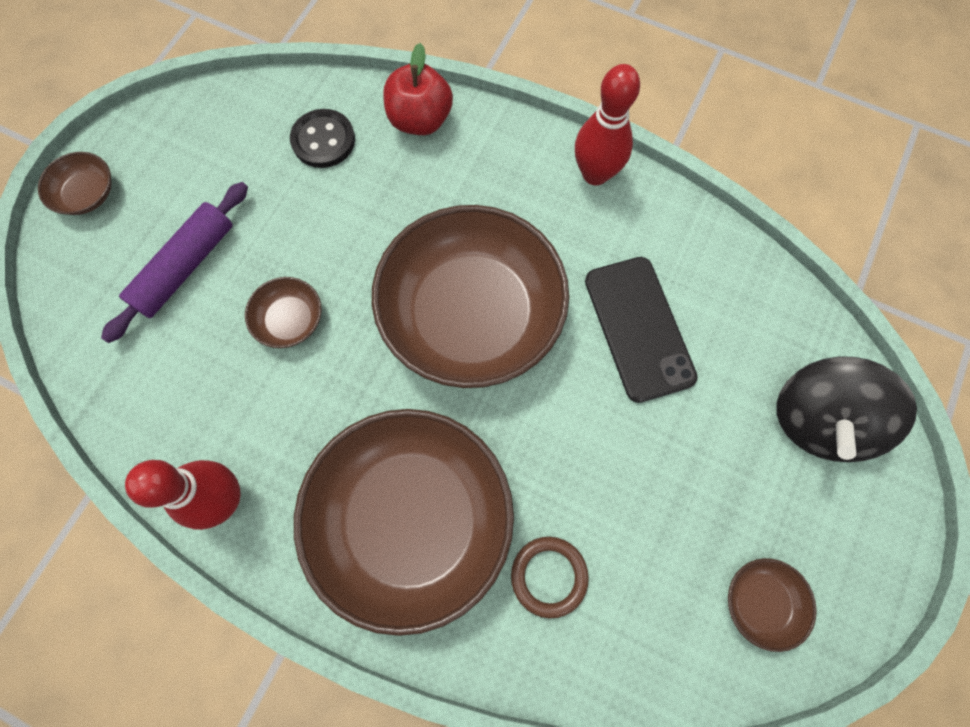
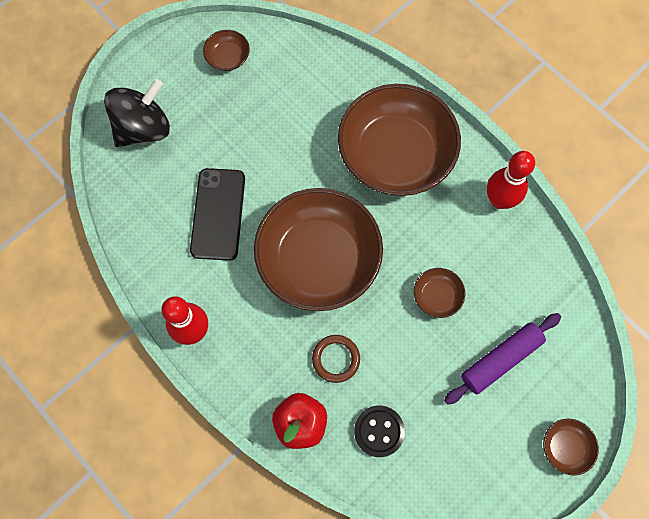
camera: 160 degrees left, 0 degrees up
brown ring [511,537,589,618] -> brown ring moved to [312,335,360,383]

